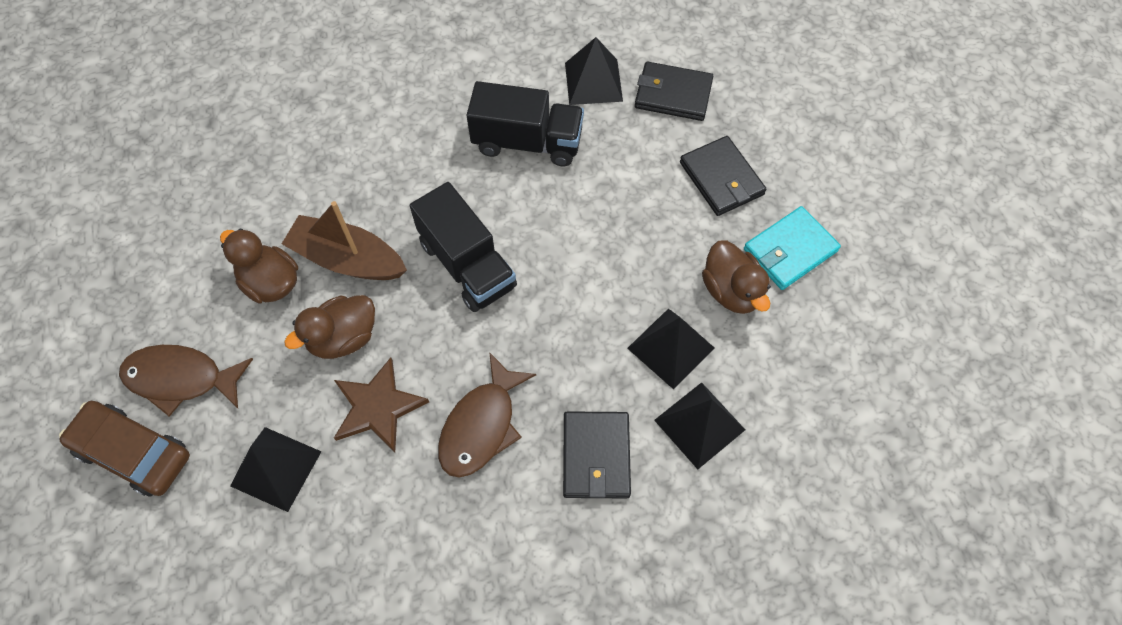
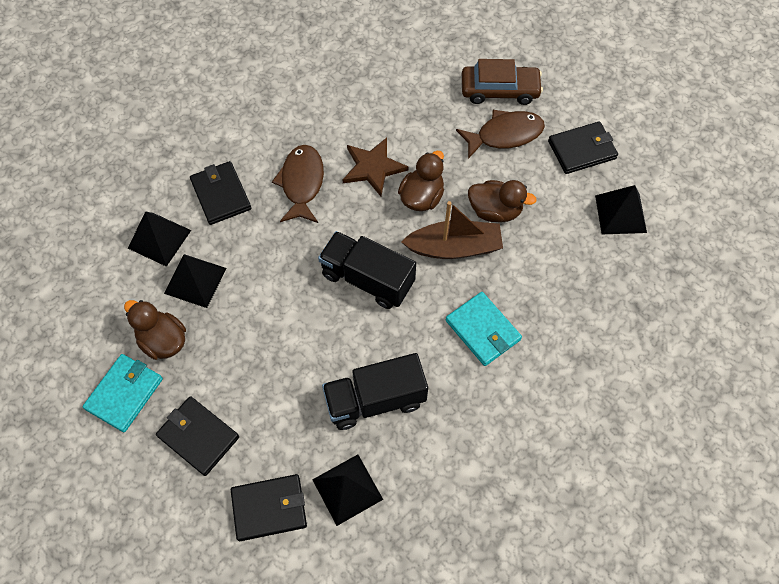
camera: 155 degrees right, 0 degrees up
black pyramid [230,427,322,512] -> black pyramid moved to [595,185,647,234]
none -> turquoise wallet [446,292,522,366]
none -> black wallet [548,121,618,174]

